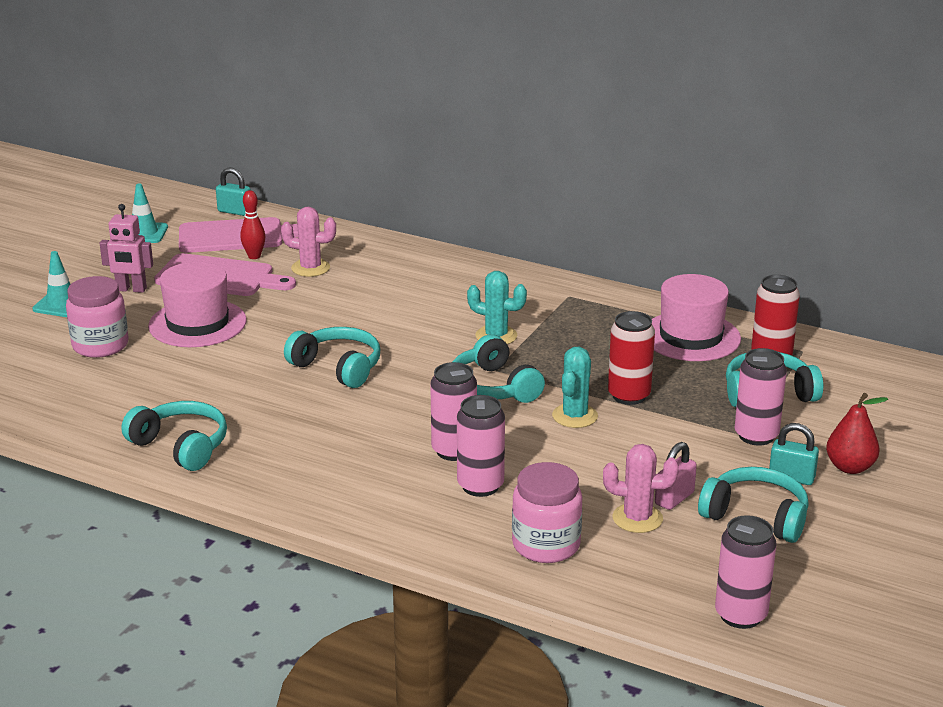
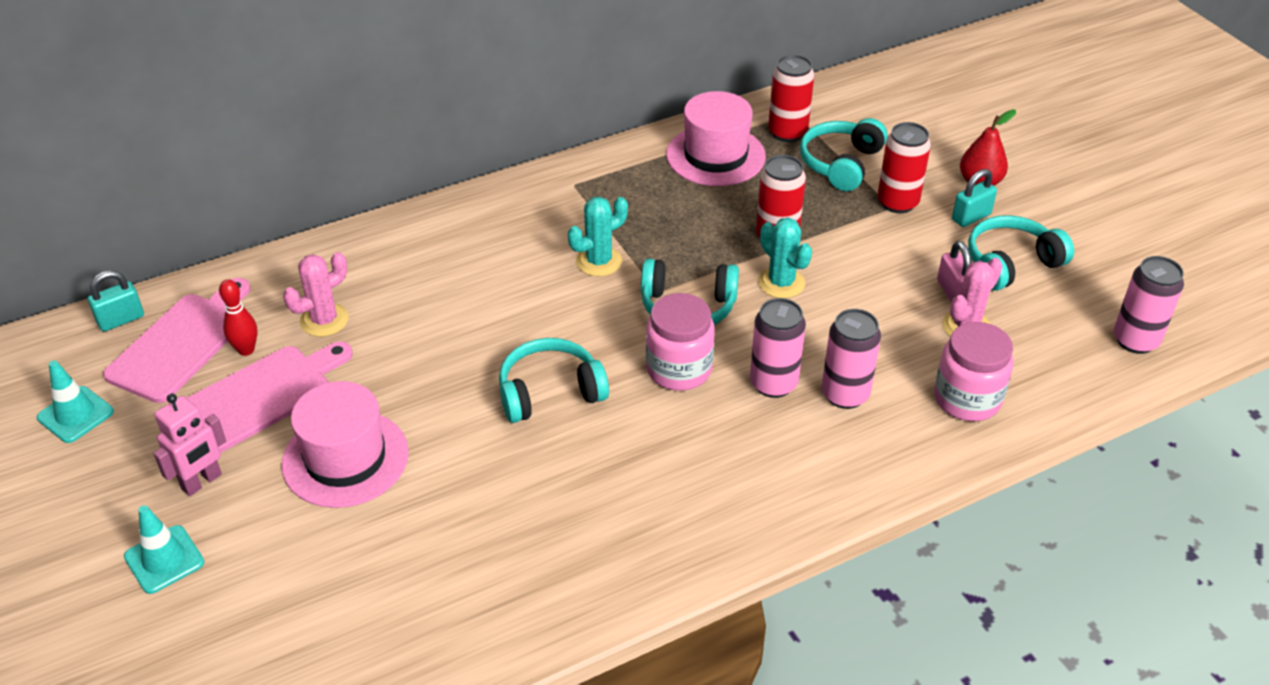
camera: 55 degrees left, 15 degrees up
pink jar [66,276,128,358] -> pink jar moved to [646,293,715,391]
turquoise headphones [121,401,227,471] -> none
pink can [734,348,787,446] -> red can [878,122,931,213]

